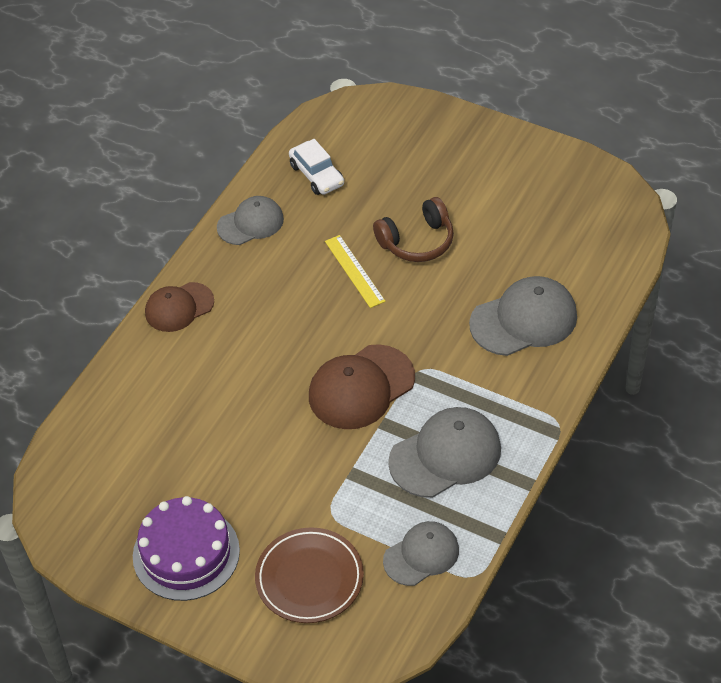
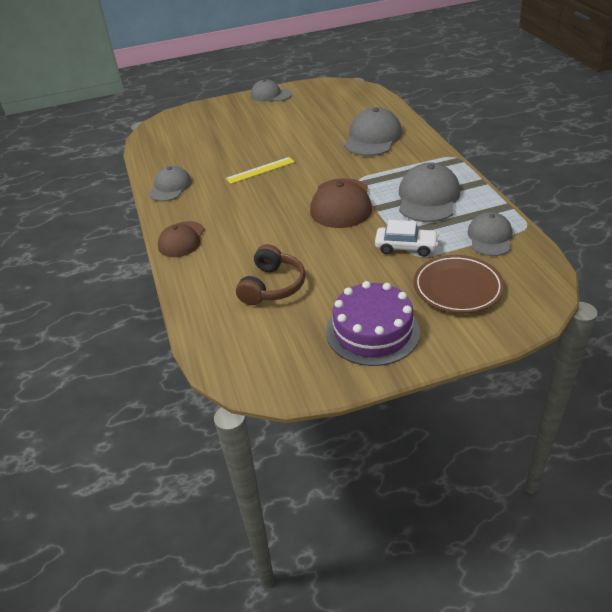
camera: 45 degrees left, 10 degrees down
white car [289,139,344,195] -> white car moved to [375,220,439,257]
yellow ruler [325,235,386,308] -> yellow ruler turned 45 degrees counterclockwise [226,157,295,184]
brown headphones [373,197,454,262] -> brown headphones moved to [236,244,306,305]
none -> grey cap [251,79,292,102]

